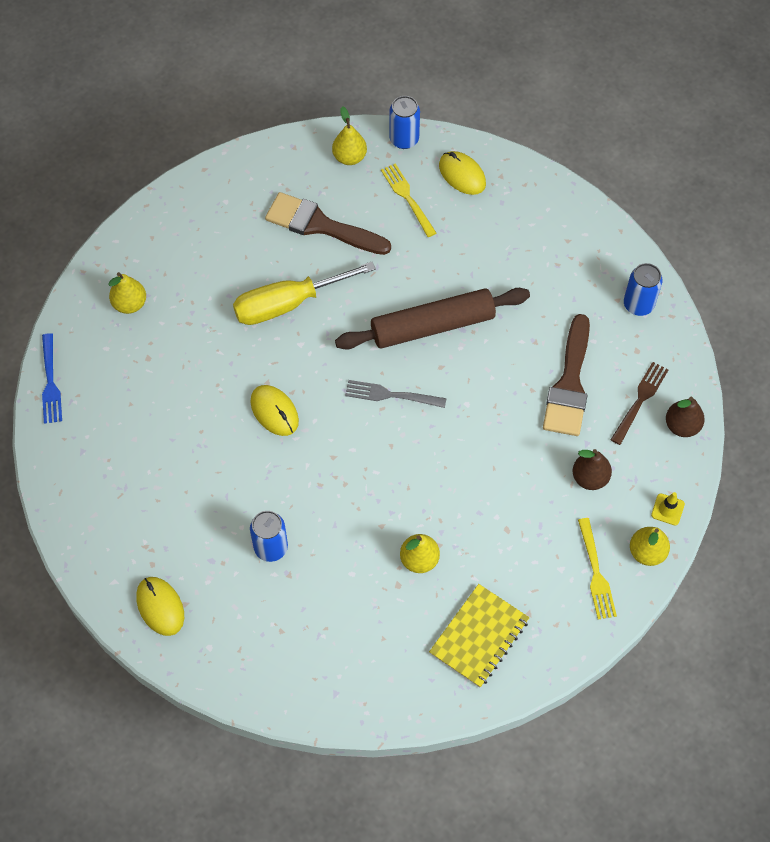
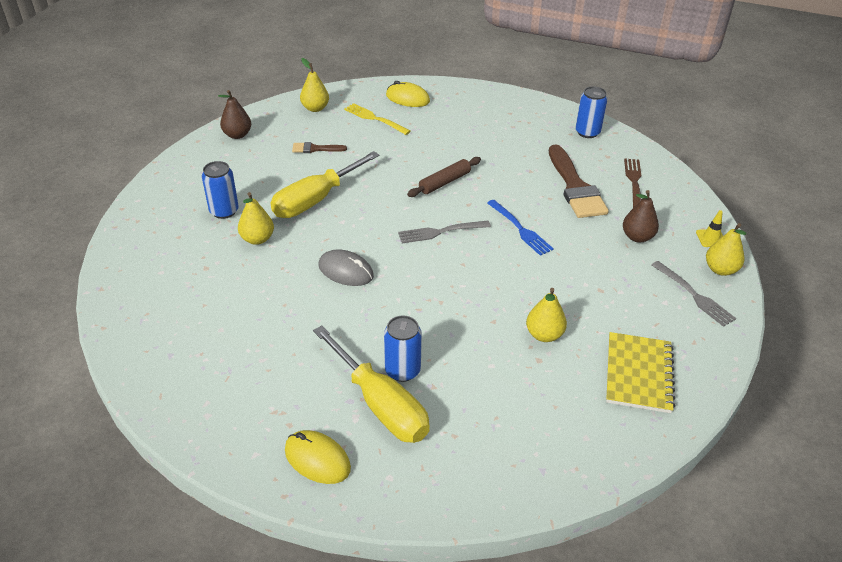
camera: 25 degrees left, 20 degrees down
blue fork [42,333,62,424] -> blue fork moved to [487,200,554,256]
yellow pear [108,272,146,314] -> yellow pear moved to [238,192,274,245]
yellow mouse [250,385,299,436] -> grey mouse [319,249,374,286]
brown brush [265,192,391,255] -> brown brush [292,142,347,153], size x0.48
brown rolling pin [335,288,530,350] -> brown rolling pin [407,157,481,197], size x0.54
blue can [389,96,420,149] -> blue can moved to [202,161,239,219]
yellow fork [578,518,617,619] -> grey fork [652,261,736,327]
brown pear [666,397,705,437] -> brown pear moved to [218,90,251,139]
none -> yellow screwdriver [313,325,430,443]

